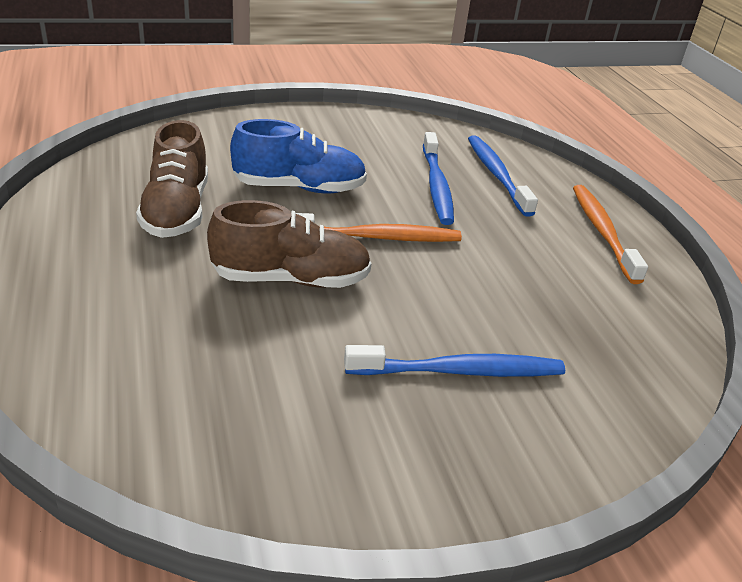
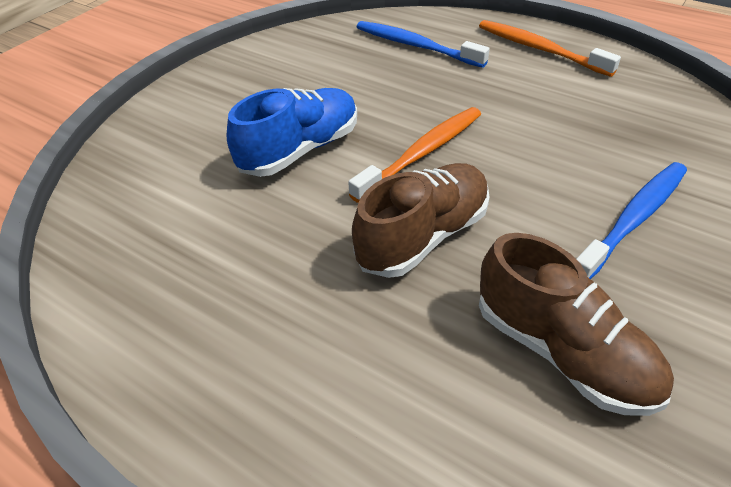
camera: 35 degrees left, 10 degrees up
brown shoe [136,120,208,238] -> brown shoe moved to [479,233,674,416]
blue toothbrush [423,132,454,225] -> none

